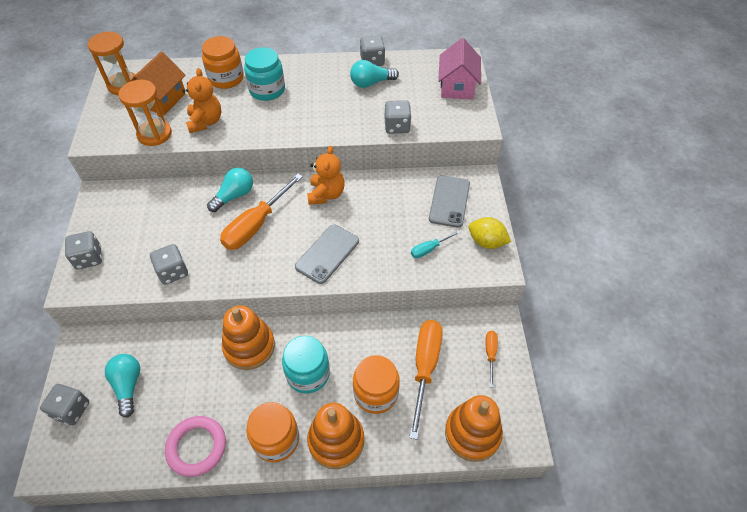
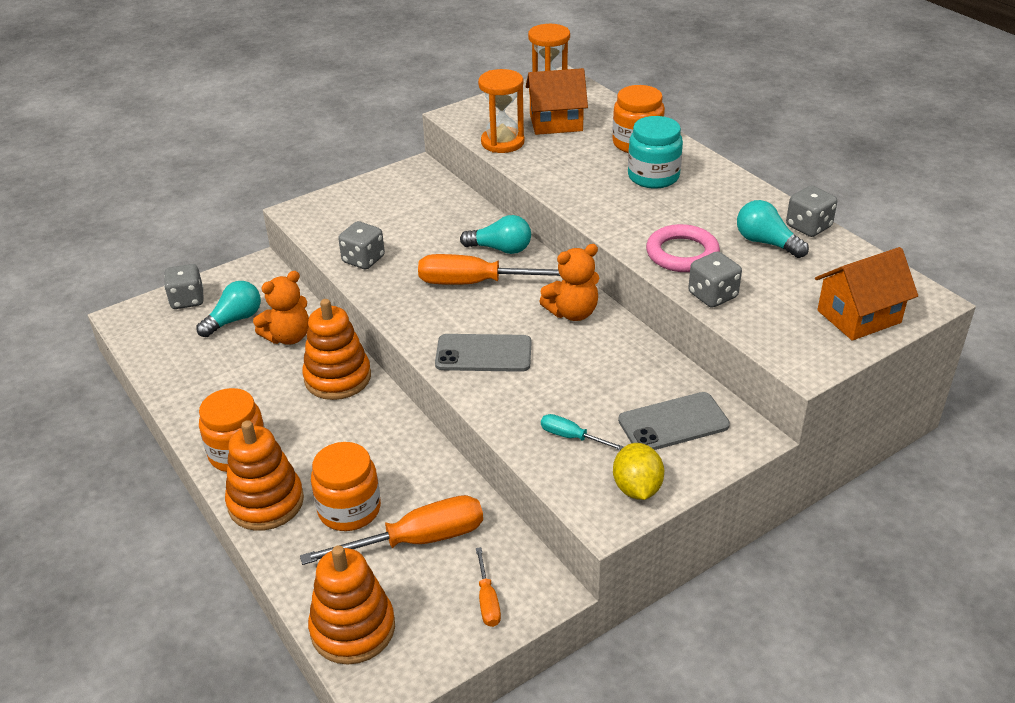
camera: 60 degrees right, 15 degrees down
grey dice [65,231,102,269] -> none
pink ring [165,416,226,477] -> pink ring moved to [646,224,720,272]
orange teddy bear [182,68,221,133] -> orange teddy bear moved to [253,271,309,345]
turquoise jar [282,336,330,393] -> none
pink house [438,38,481,100] -> orange house [815,247,918,341]
orange screwdriver [486,331,498,388] -> orange screwdriver turned 105 degrees clockwise [476,547,501,627]

